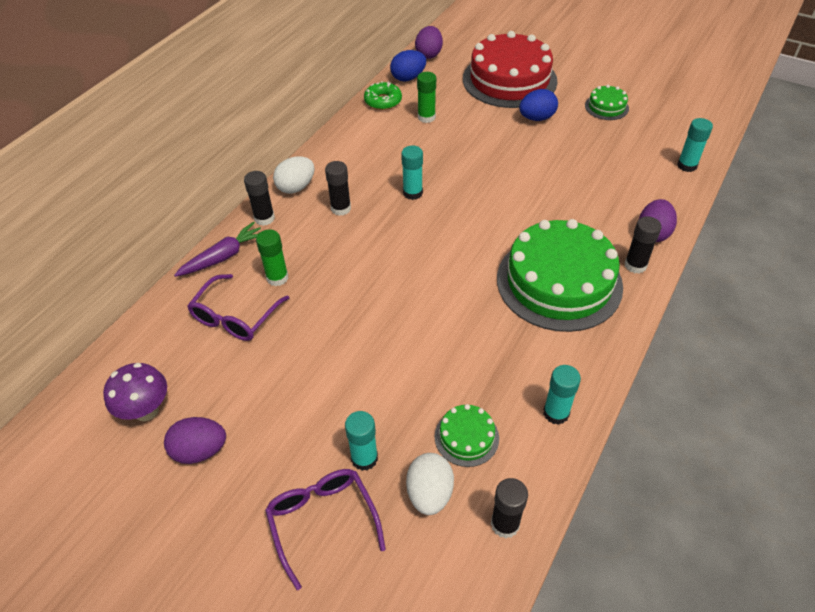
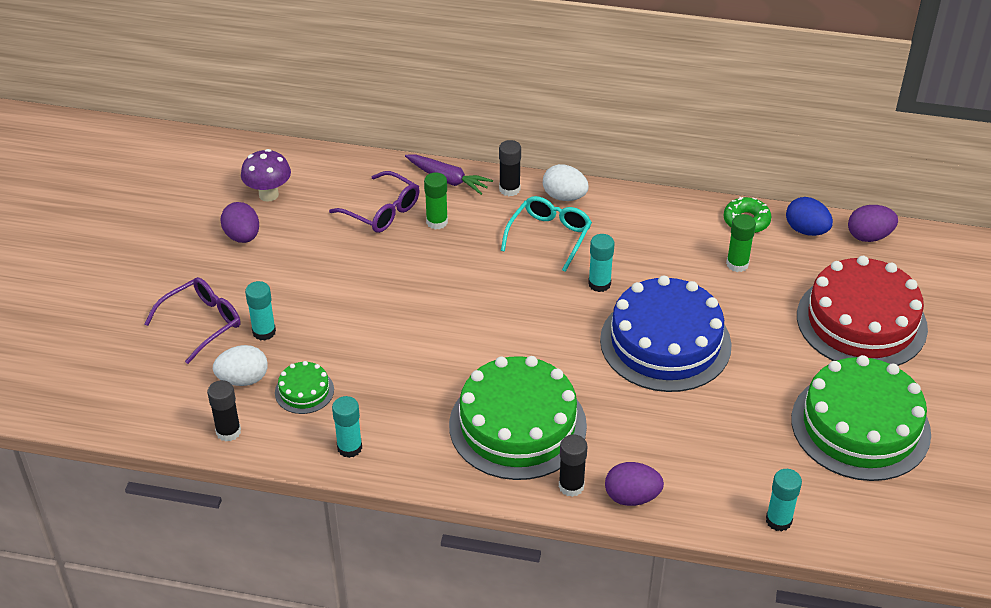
camera: 70 degrees right, 5 degrees down
purple glasses [187,274,289,341] -> purple glasses turned 150 degrees counterclockwise [329,171,419,233]
black glue stick [325,161,351,216] -> turquoise glasses [501,196,592,272]
blue egg [519,89,558,121] -> none
green cake [585,85,629,120] -> green cake [791,355,931,481], size x2.28
none -> blue cake [600,275,732,392]

